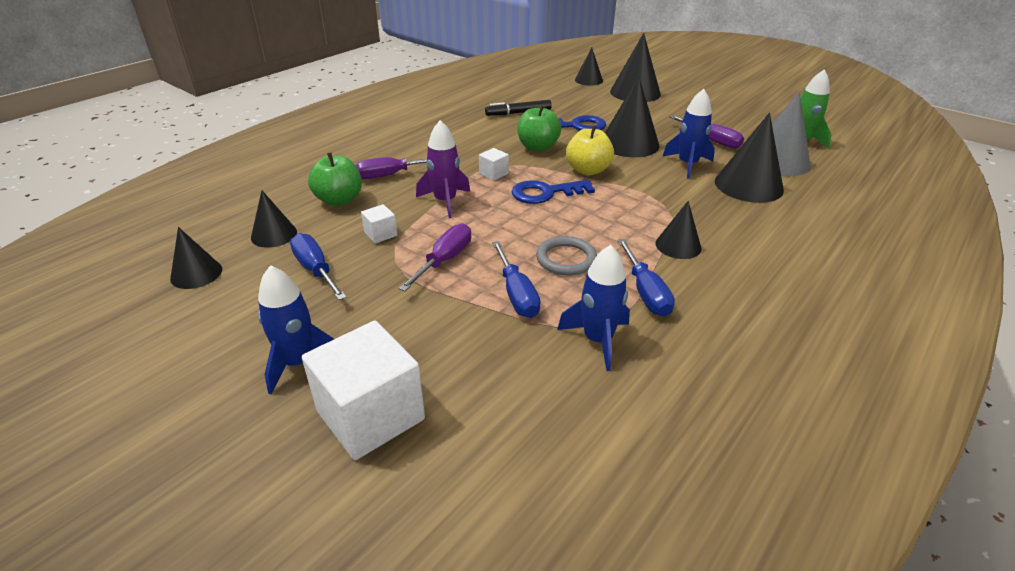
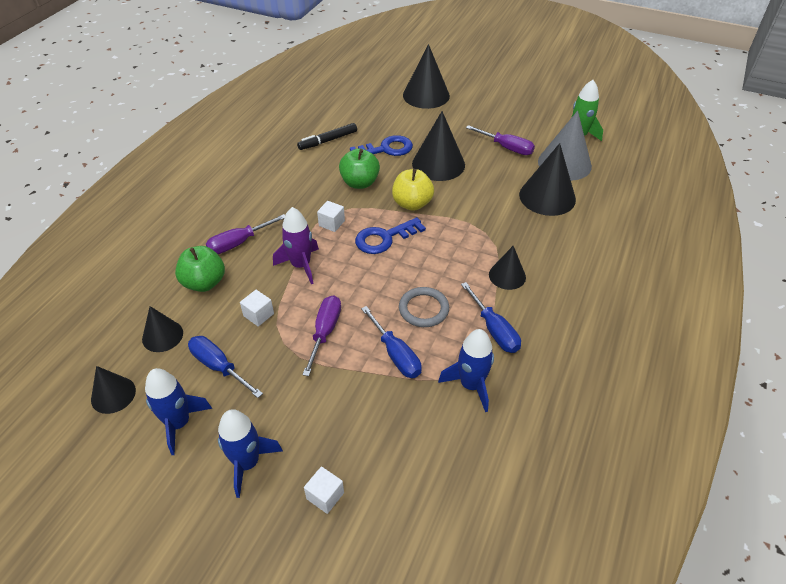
camera: 15 degrees left, 10 degrees up
white cube [302,321,425,460] -> white cube [304,466,344,514], size x0.44
black cone [575,48,603,86] -> none
blue rocket [663,89,715,178] -> blue rocket moved to [145,368,212,455]

